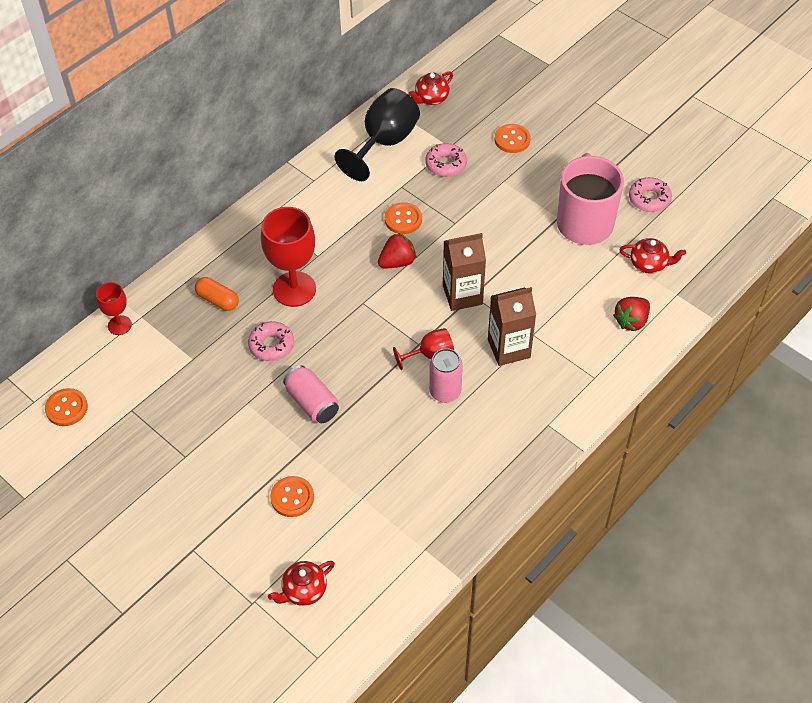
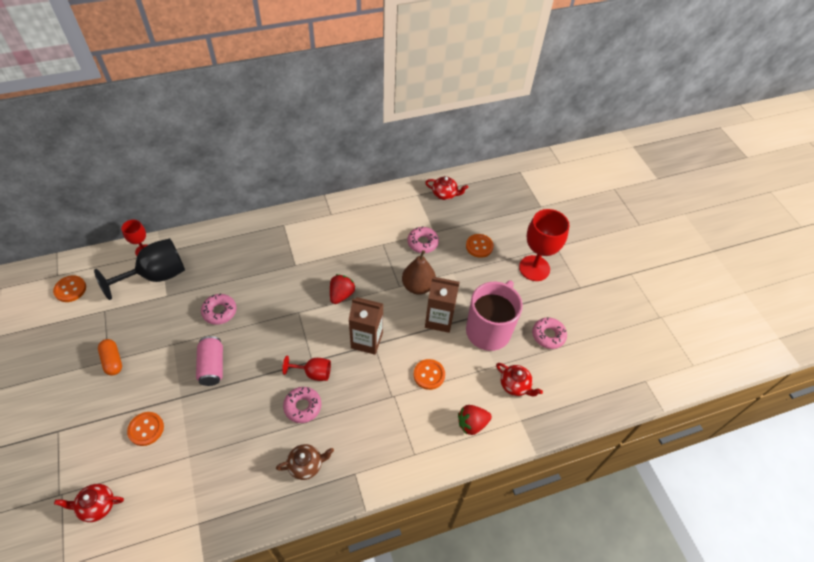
camera: 25 degrees right, 0 degrees up
orange capsule [195,277,239,311] -> orange capsule moved to [98,339,122,376]
red goblet [261,207,316,307] -> red goblet moved to [519,209,570,281]
black goblet [334,88,420,181] -> black goblet moved to [94,238,185,300]
red strawberry [378,233,416,268] -> red strawberry turned 60 degrees counterclockwise [330,274,355,304]
orange button [385,202,422,234] -> orange button moved to [413,359,445,390]
red teapot [409,71,453,105] -> red teapot turned 150 degrees counterclockwise [425,176,468,200]
pink can [429,348,463,403] -> pink donut [283,387,321,423]
brown carton [488,287,536,366] -> brown carton moved to [425,277,460,333]
none -> brown teapot [276,444,334,480]
none -> brown pear [402,250,436,295]

